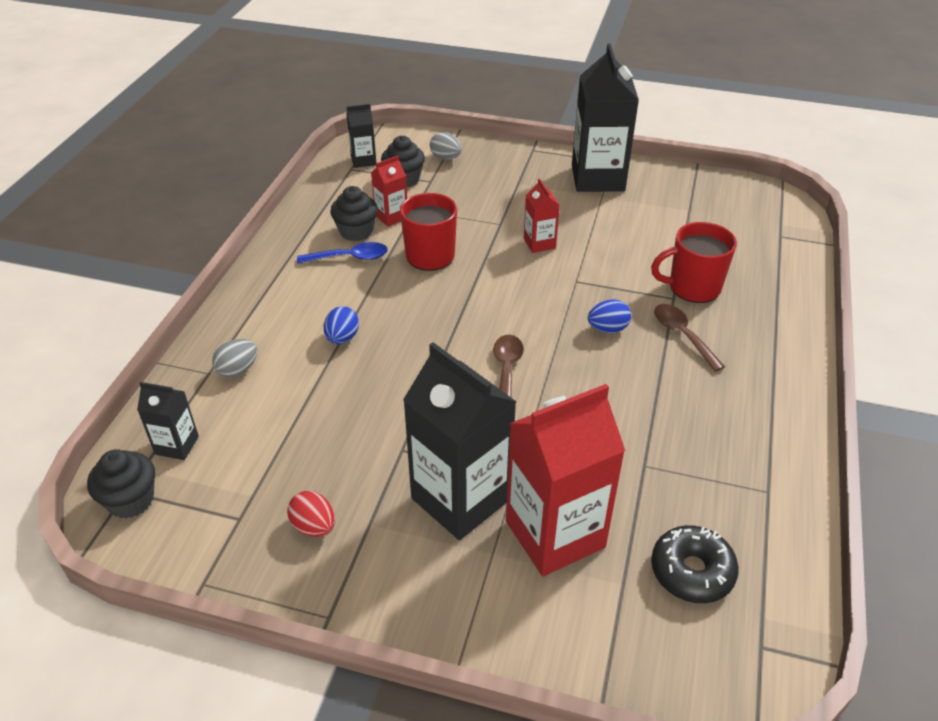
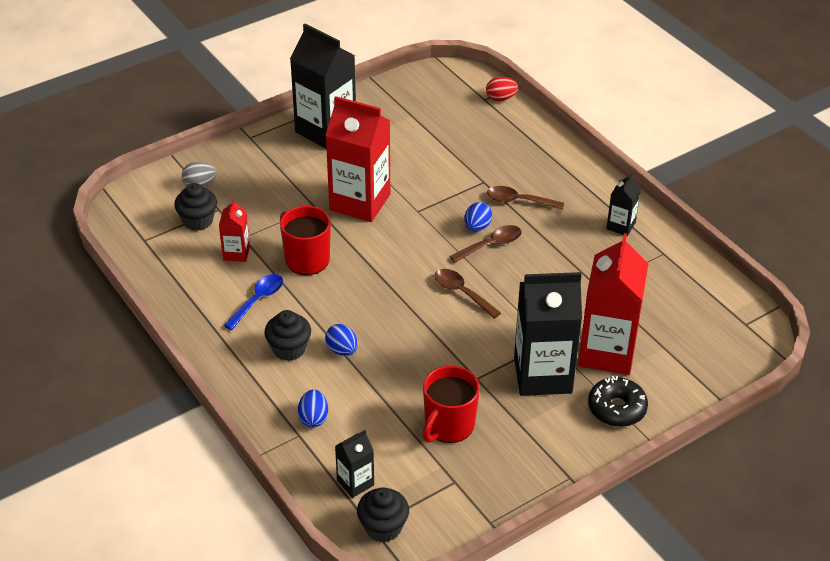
camera: 50 degrees left, 0 degrees up
grey egg [212,339,257,377] -> blue egg [298,389,328,428]
red egg [287,491,335,537] -> red egg moved to [486,77,518,101]
black cupcake [330,186,378,241] -> black cupcake moved to [264,310,311,361]
black carton [347,104,376,168] -> black carton moved to [606,173,641,236]
red carton [524,178,560,253] -> red carton [326,96,390,222], size x2.08
red mug [651,222,737,303] -> red mug moved to [423,366,480,443]
black donut [651,525,739,603] -> black donut moved to [588,376,648,427]
none -> brown spoon [450,225,521,263]

